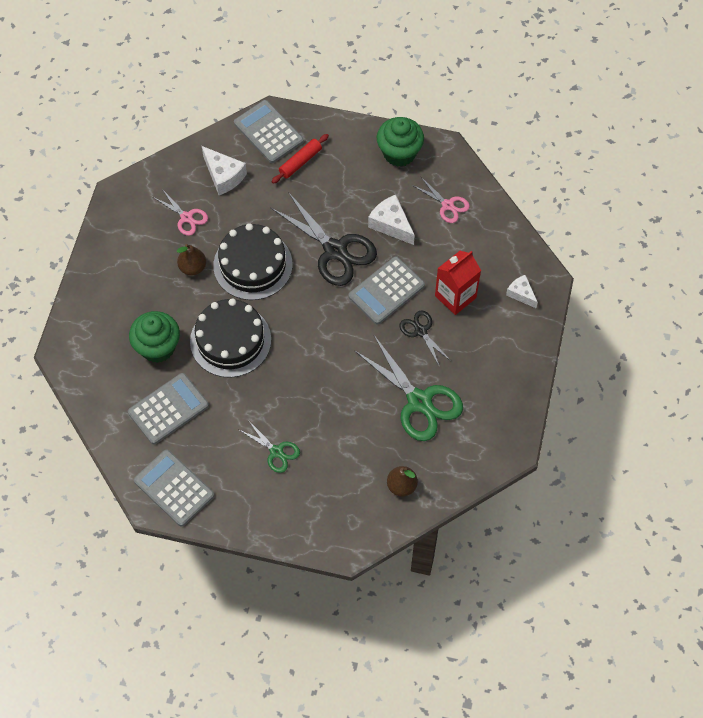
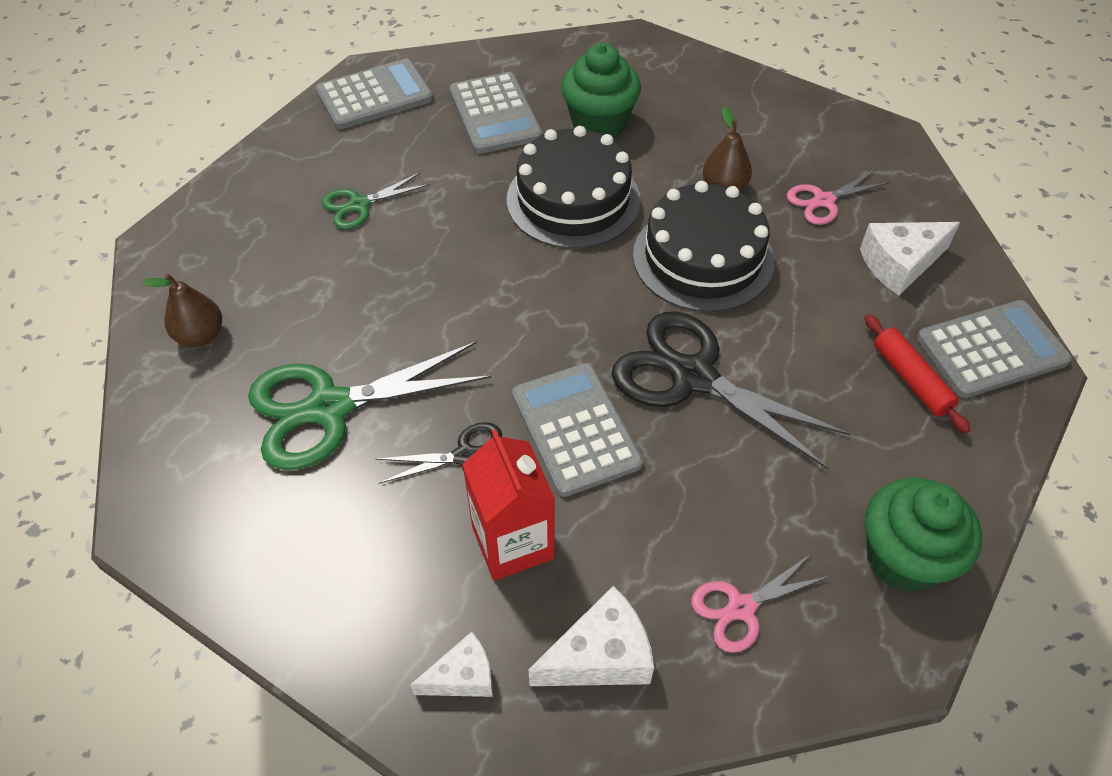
camera: 110 degrees right, 10 degrees down
black scissors [270,192,377,286] -> black scissors turned 60 degrees clockwise [612,311,851,470]
white cheese [368,195,415,245] -> white cheese moved to [528,586,654,686]

